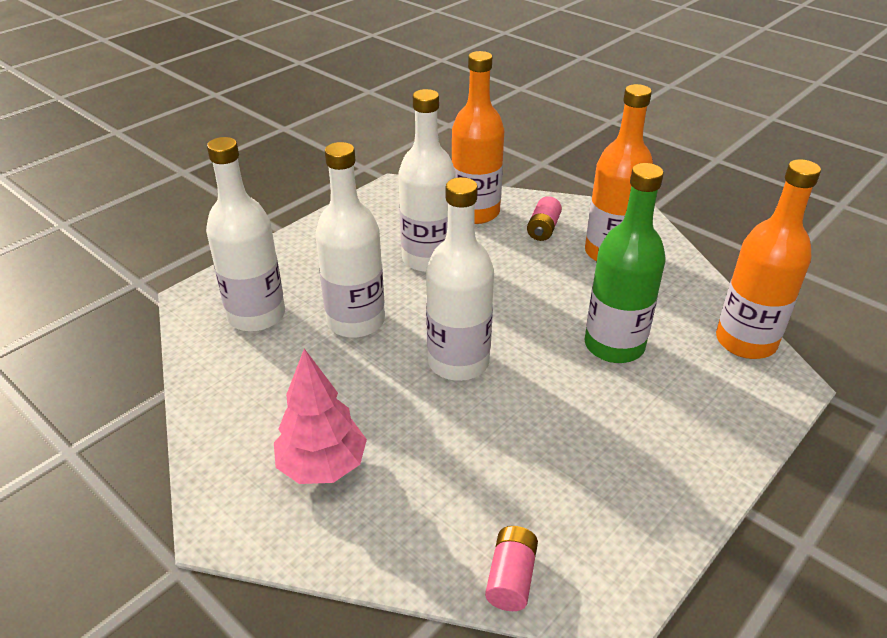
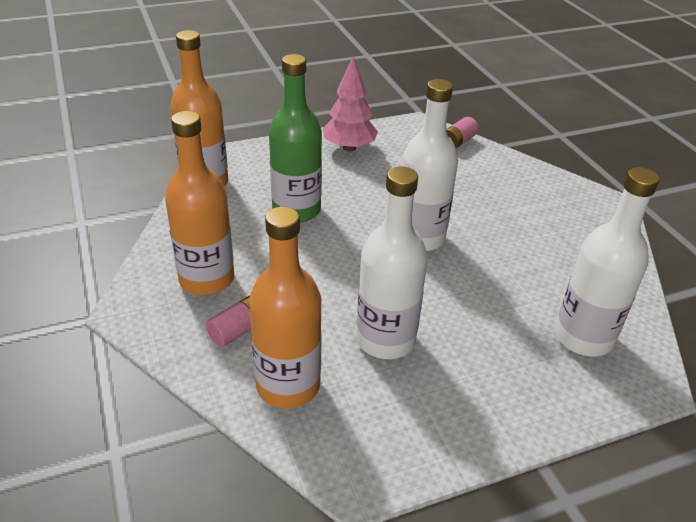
camera: 155 degrees left, 0 degrees up
pink tree [274,349,367,484] -> pink tree moved to [323,56,378,151]
white bottle [315,142,385,338] -> none

